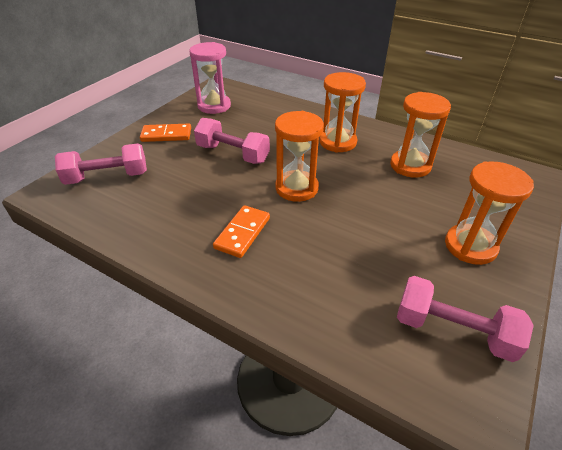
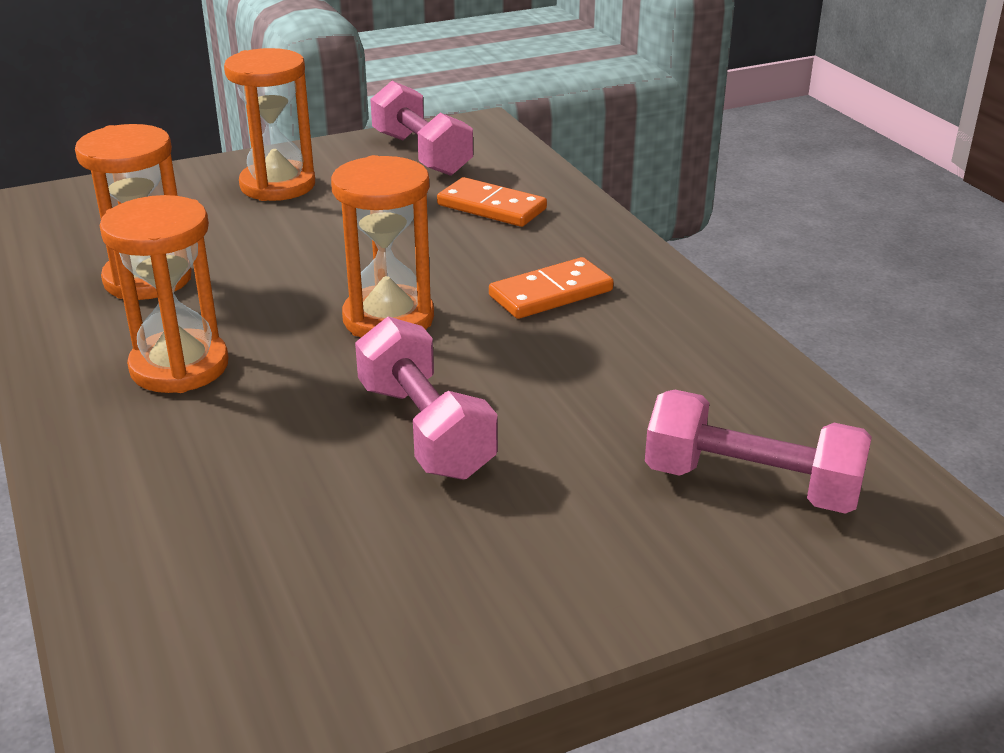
camera: 145 degrees left, 10 degrees down
orange domino [140,124,191,142] -> orange domino moved to [437,177,547,227]
pink hourglass [189,42,231,114] -> none

